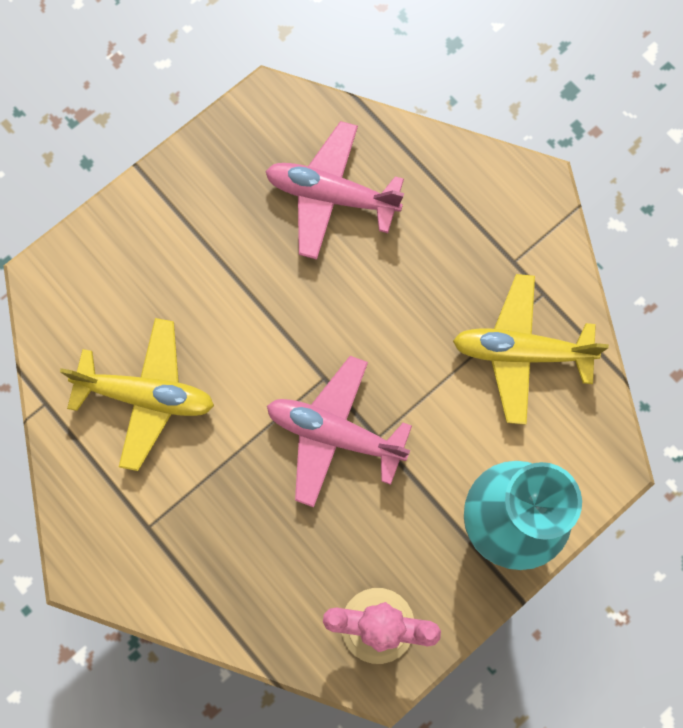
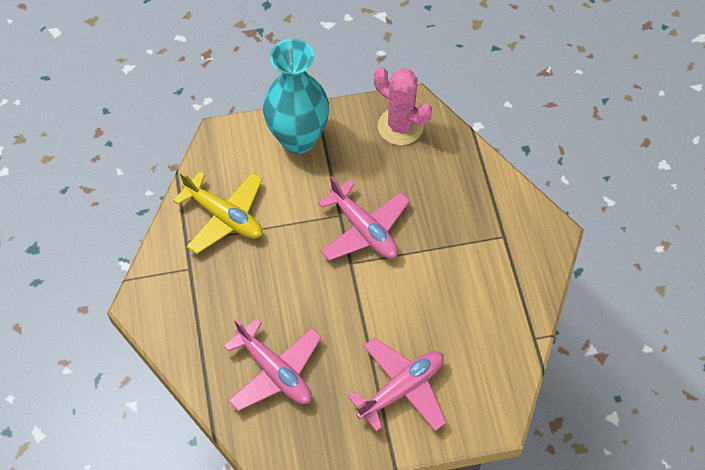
camera: 150 degrees left, 15 degrees down
yellow plane [60,318,214,471] -> none
none -> pink plane [348,338,446,432]

